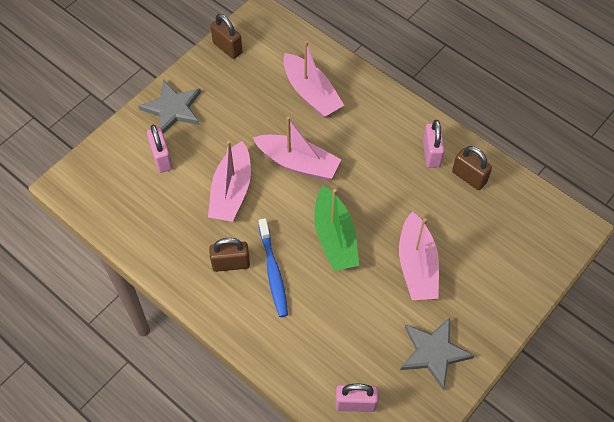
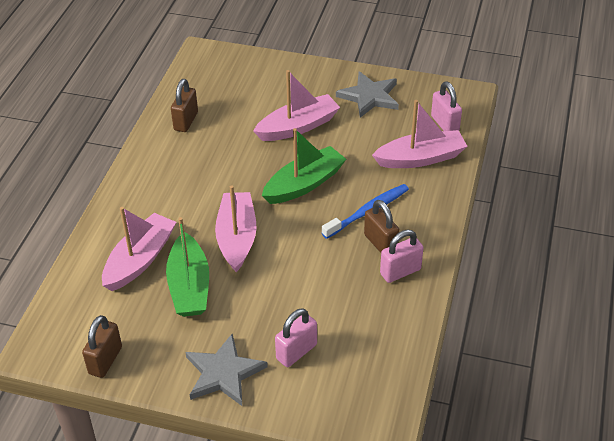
camera: 115 degrees left, 15 degrees down
pink boat [208,141,251,222] -> pink boat moved to [372,100,467,168]
pink padlock [423,120,445,168] -> pink padlock moved to [380,230,423,283]
none -> green boat [166,217,209,317]

